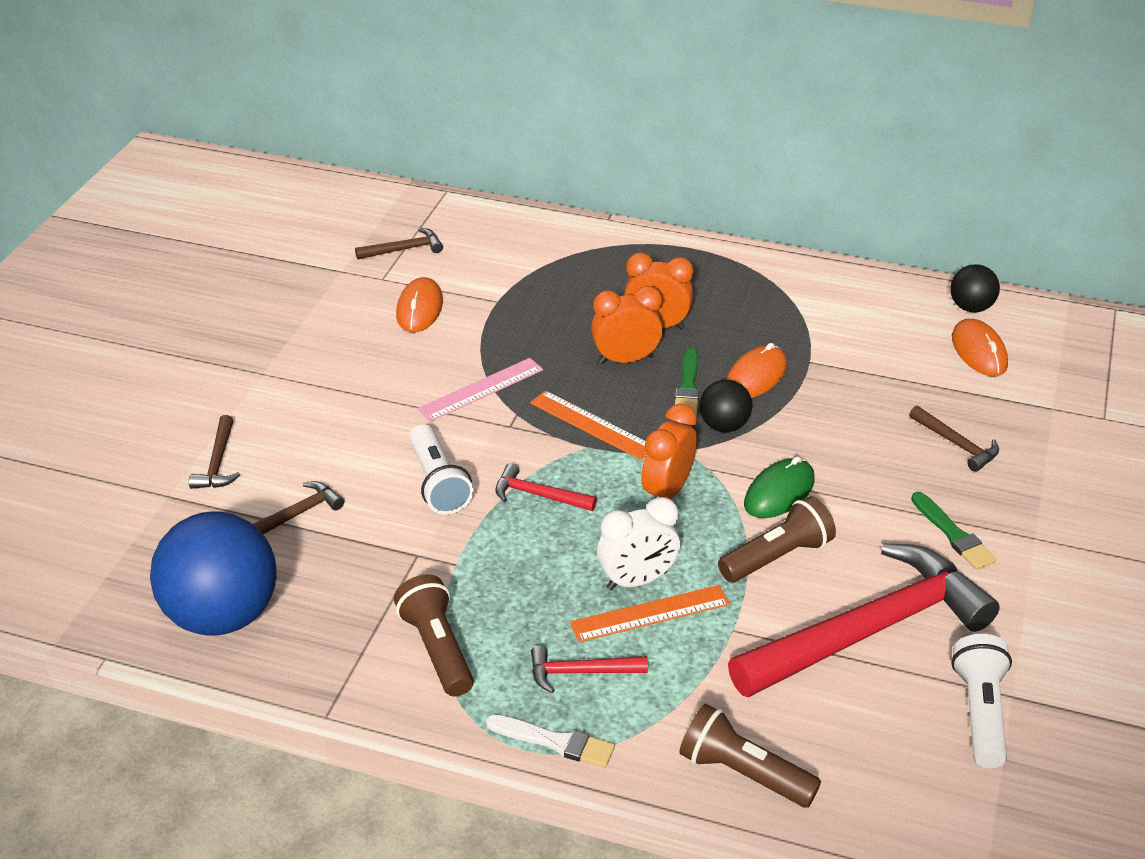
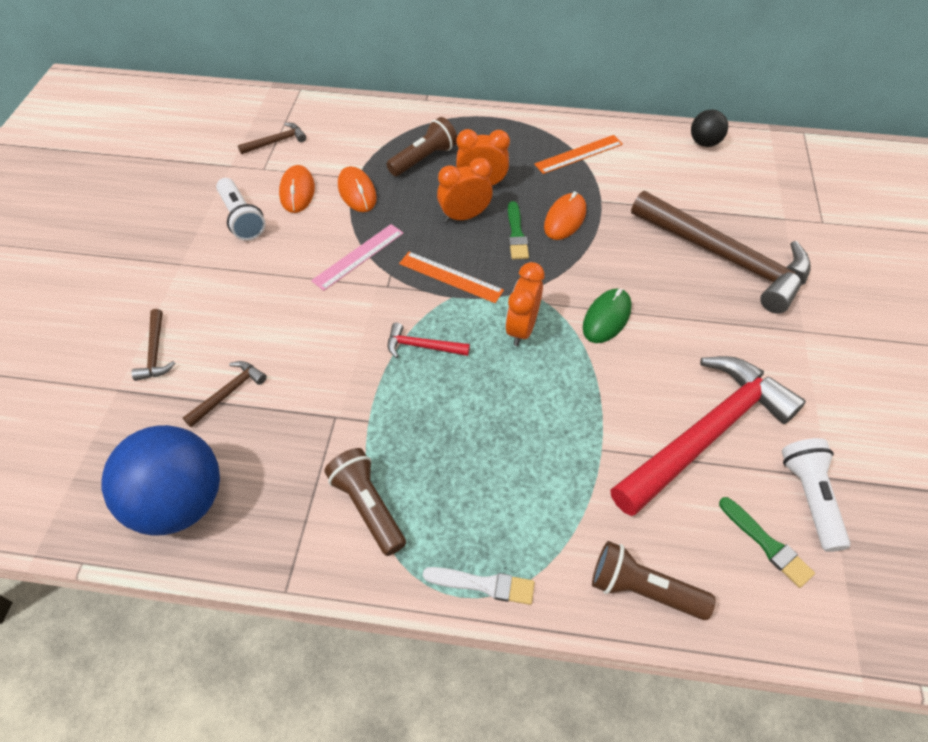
camera: 10 degrees left, 15 degrees up
white flashlight [409,424,473,514] -> white flashlight moved to [216,178,265,241]
red hammer [531,645,648,693] -> none
orange ruler [570,585,730,642] -> orange ruler moved to [534,135,623,174]
white clock [597,497,680,590] -> none
black ball [699,380,752,432] -> none
brown flashlight [718,496,836,582] -> brown flashlight moved to [386,117,457,176]
brown hammer [909,406,999,472] -> brown hammer [631,191,811,314], size x2.45
green brush [911,492,996,570] -> green brush moved to [719,497,815,588]
orange mouse [952,319,1008,376] -> orange mouse moved to [338,166,377,212]

